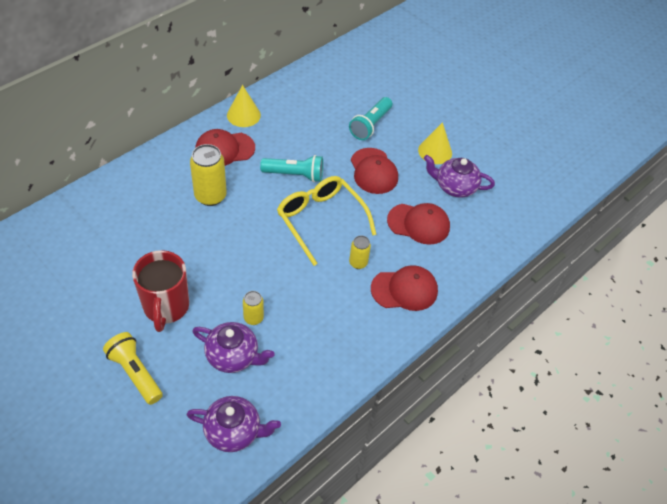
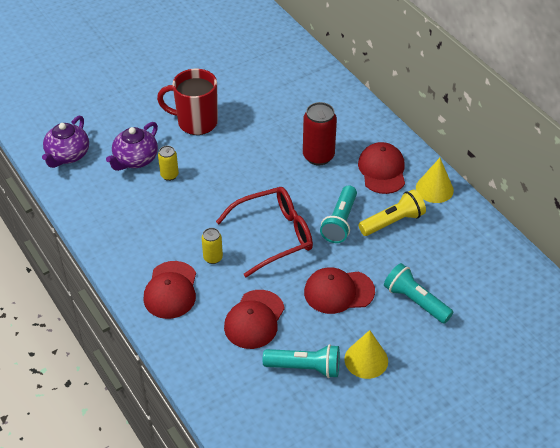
camera: 105 degrees right, 5 degrees down
yellow flashlight [103,332,163,405] -> yellow flashlight moved to [359,189,426,236]
yellow can [190,144,227,206] -> red can [303,102,337,165]
yellow glasses [277,176,376,266] -> red glasses [216,187,313,277]
purple teapot [424,155,495,198] -> turquoise flashlight [263,344,340,378]

